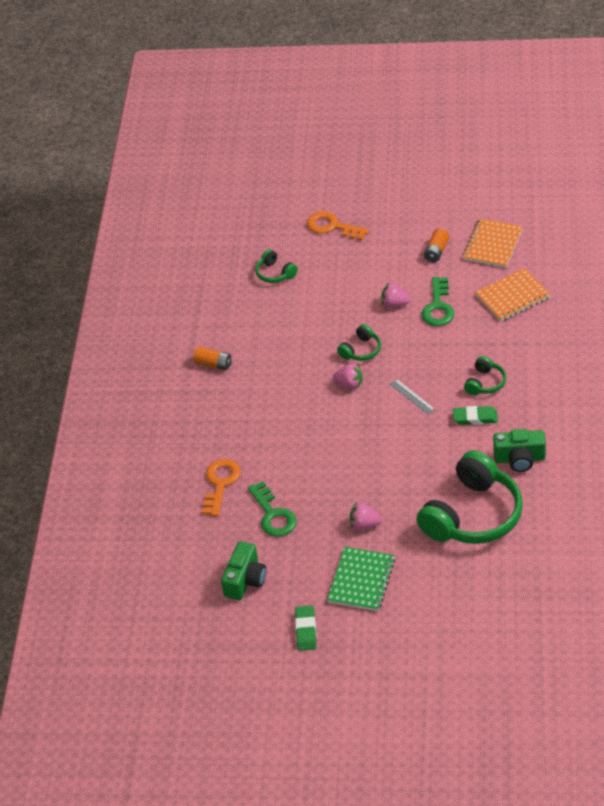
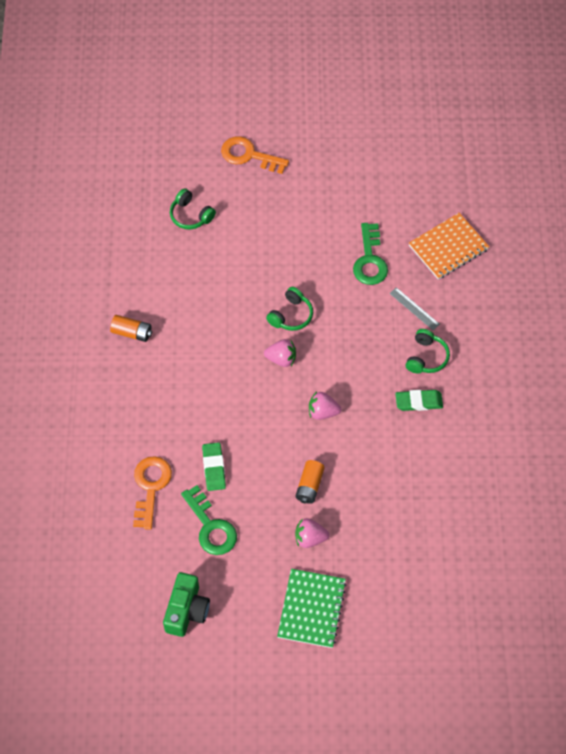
camera: 10 degrees left, 15 degrees up
green eraser [295,605,317,651] -> green eraser moved to [202,442,226,491]
pink strawberry [381,283,410,308] -> pink strawberry moved to [309,391,341,420]
grey ruler [390,379,435,414] -> grey ruler moved to [390,287,440,330]
green headphones [416,450,523,544] -> none
orange battery [424,229,449,262] -> orange battery moved to [295,460,325,504]
orange notebook [462,218,523,268] -> none
green camera [493,429,546,472] -> none

